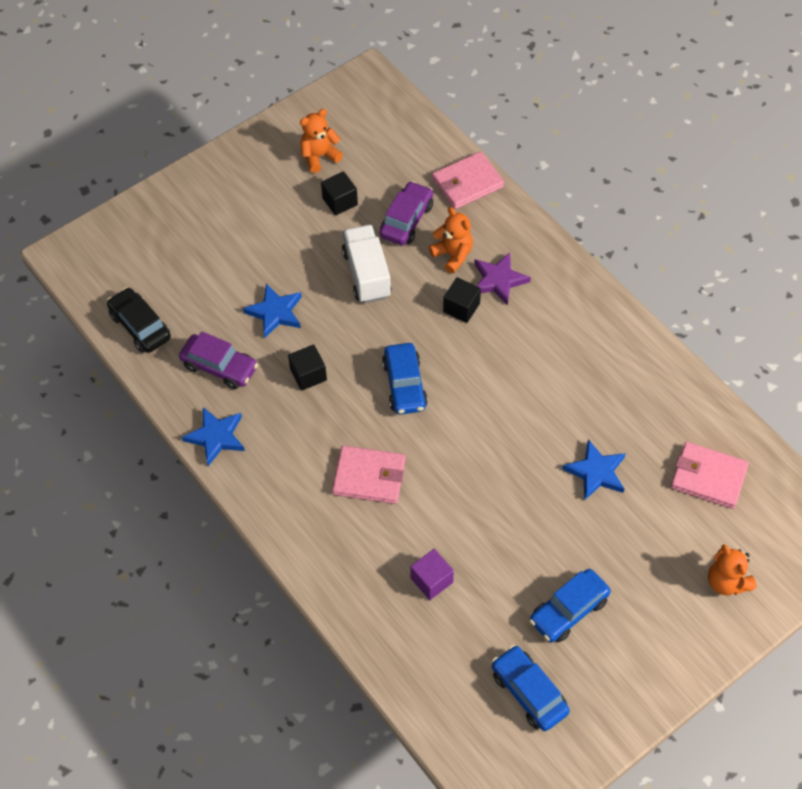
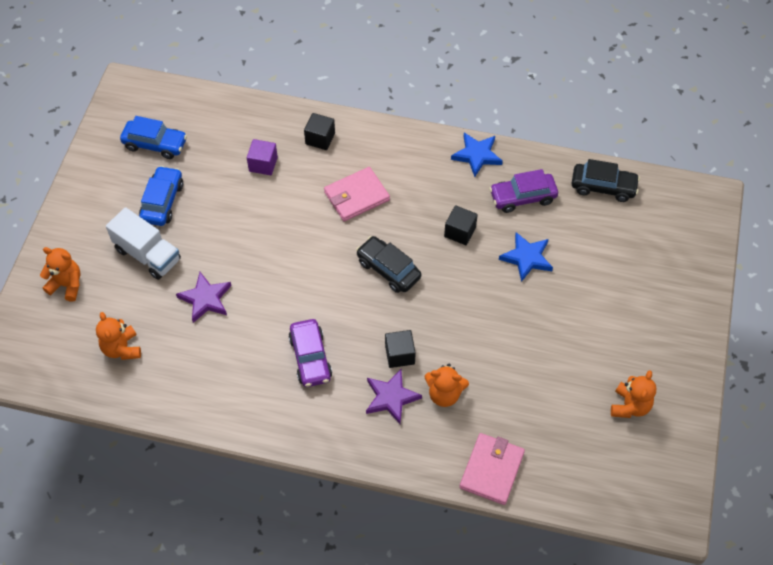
camera: 140 degrees right, 0 degrees up
black cube [321,171,358,216] -> black cube moved to [304,113,335,150]
white truck [342,225,392,303] -> white truck moved to [106,207,181,280]
purple car [380,181,433,245] -> purple car moved to [288,319,332,387]
blue car [382,343,428,415] -> black car [356,236,421,293]
blue star [562,439,626,501] -> purple star [176,272,231,323]
pink wallet [671,442,749,509] -> orange teddy bear [96,312,141,360]

